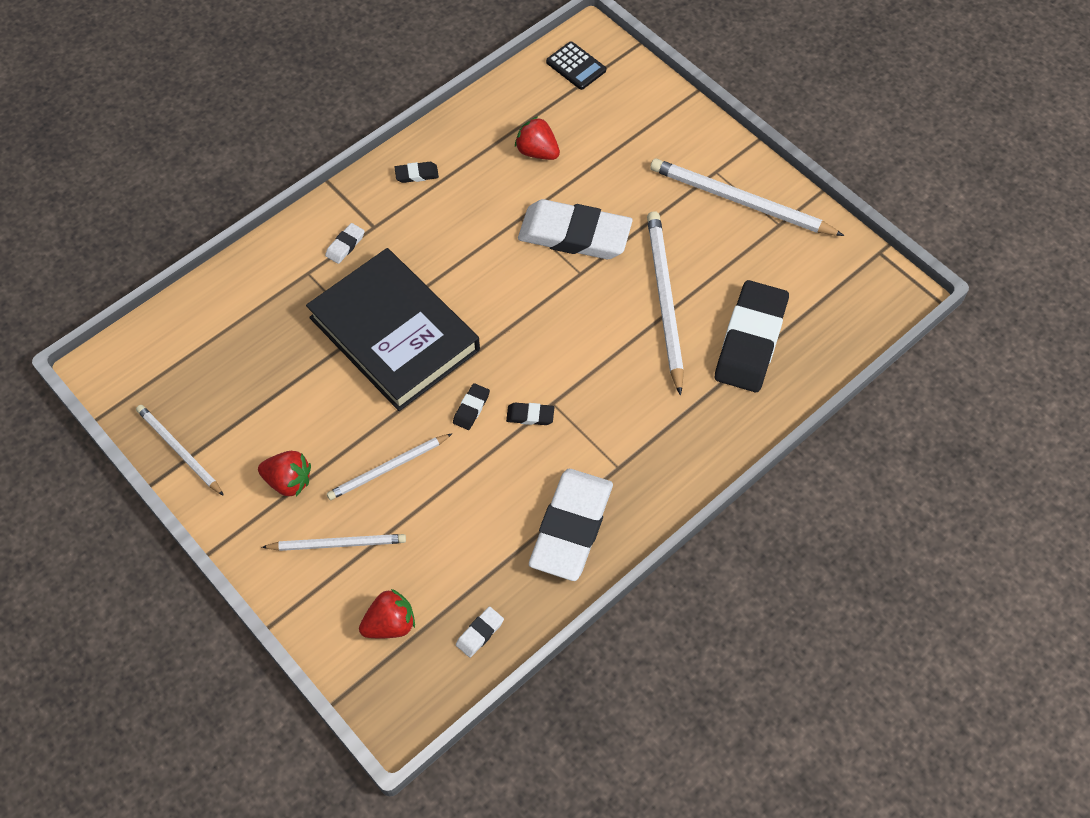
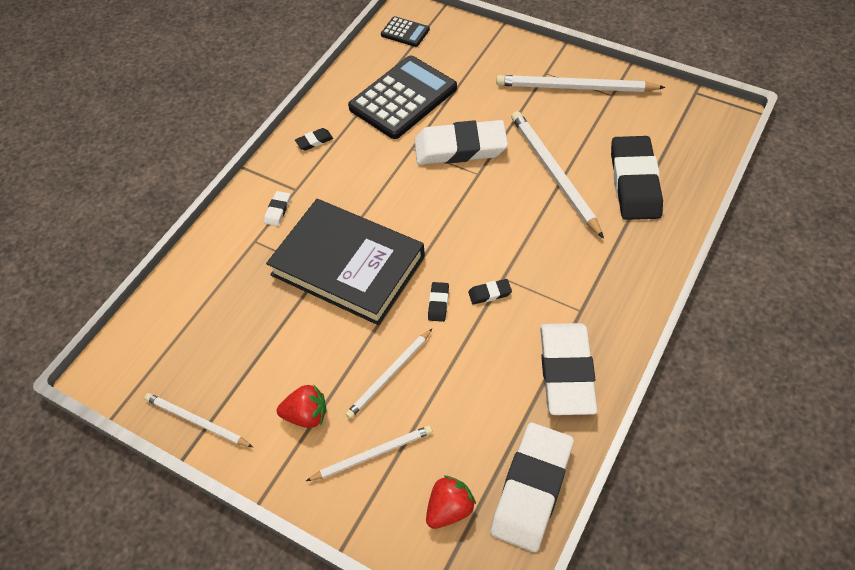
camera: 15 degrees left, 5 degrees down
white eraser [456,607,504,658] -> white eraser [490,423,574,552], size x2.49
red strawberry [515,116,560,160] -> black calculator [348,56,457,139]

